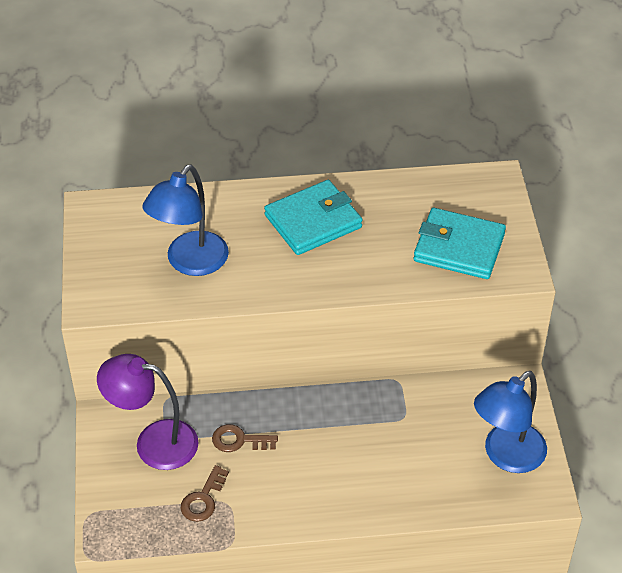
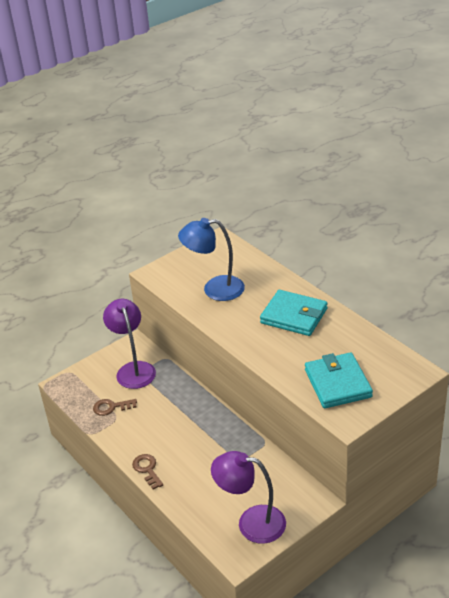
camera: 60 degrees right, 10 degrees down
brown key [212,424,278,452] -> brown key moved to [132,454,163,490]
blue lamp [474,371,547,473] -> purple lamp [211,451,286,544]

